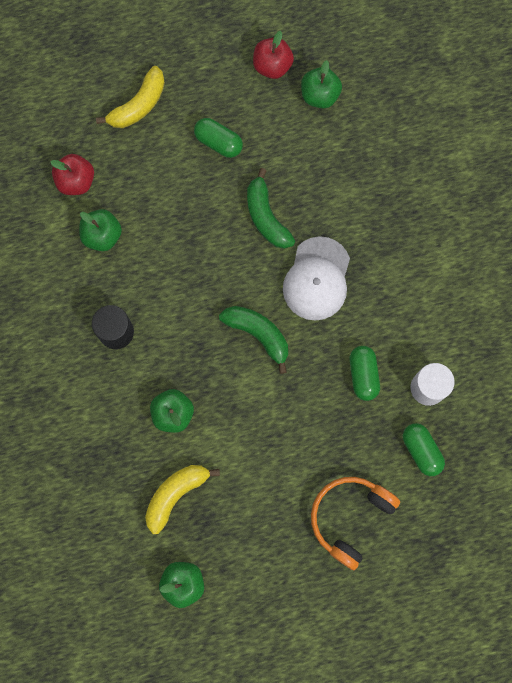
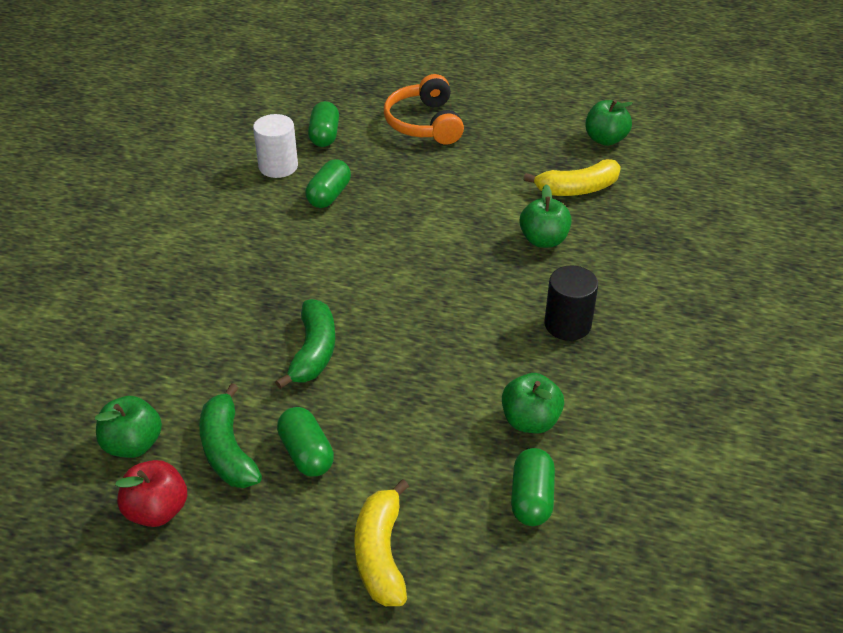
camera: 150 degrees left, 35 degrees down
red apple [50,154,94,195] -> green capsule [511,448,555,526]
yellow banana [96,66,165,128] -> yellow banana turned 75 degrees counterclockwise [354,479,409,606]
green banana [219,306,288,374] -> green banana moved to [199,383,262,488]
white cap [283,236,350,320] -> none
orange headphones [311,477,400,570] -> orange headphones turned 105 degrees clockwise [384,74,464,145]

